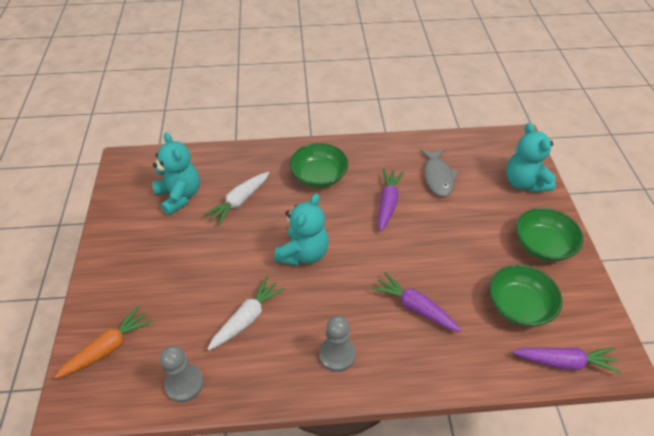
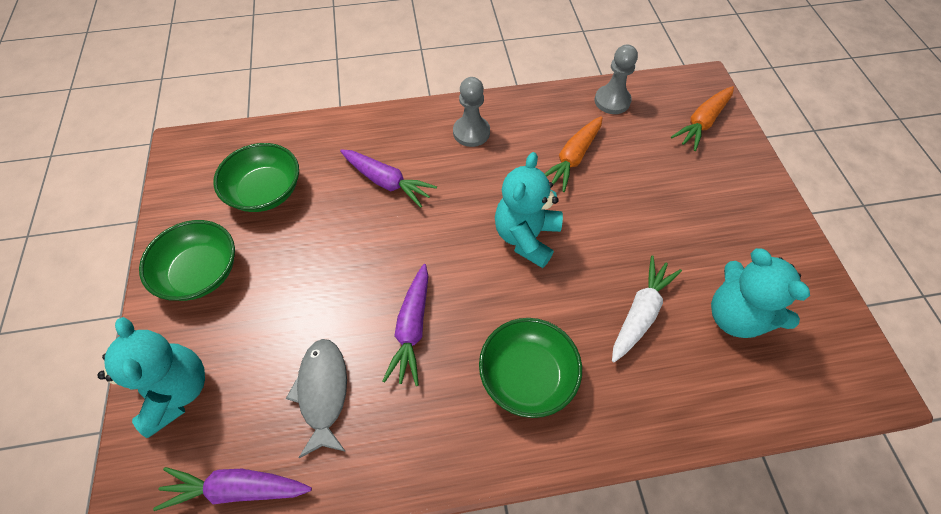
camera: 175 degrees right, 10 degrees up
white carrot [207,276,285,350] -> orange carrot [545,116,603,192]
purple carrot [512,347,621,374] -> purple carrot moved to [153,467,312,511]

